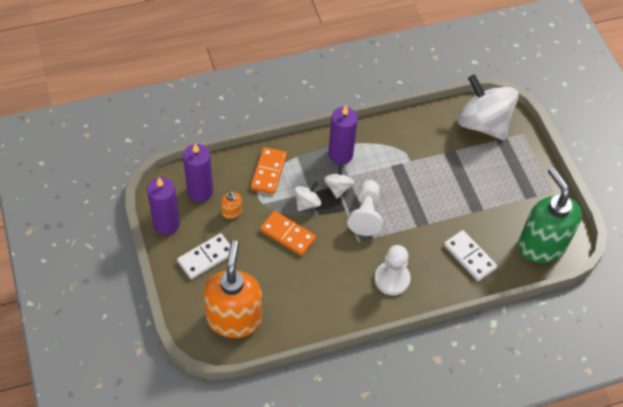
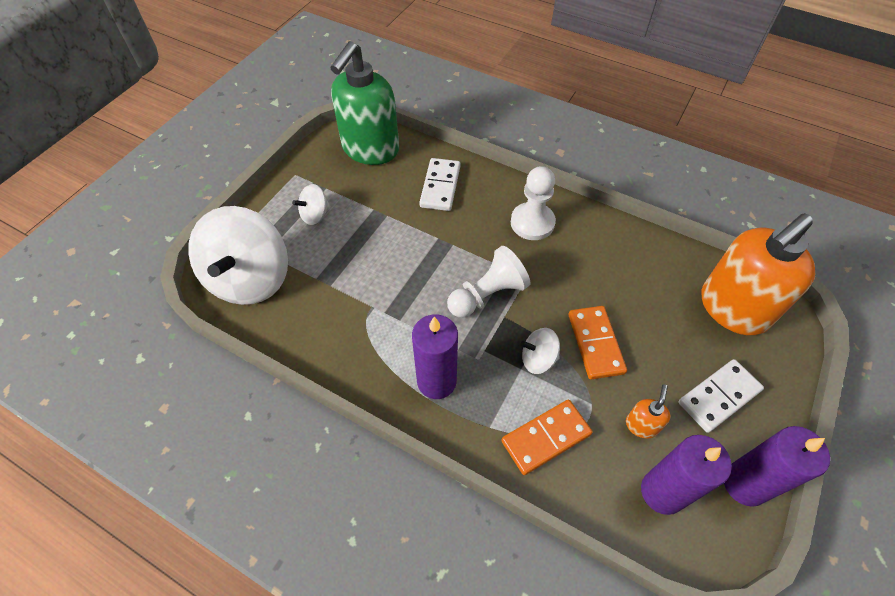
camera: 130 degrees left, 0 degrees up
white domino [177,233,230,279] -> white domino turned 45 degrees counterclockwise [678,359,764,433]
white spinning top [324,164,354,198] -> white spinning top moved to [292,184,331,225]

